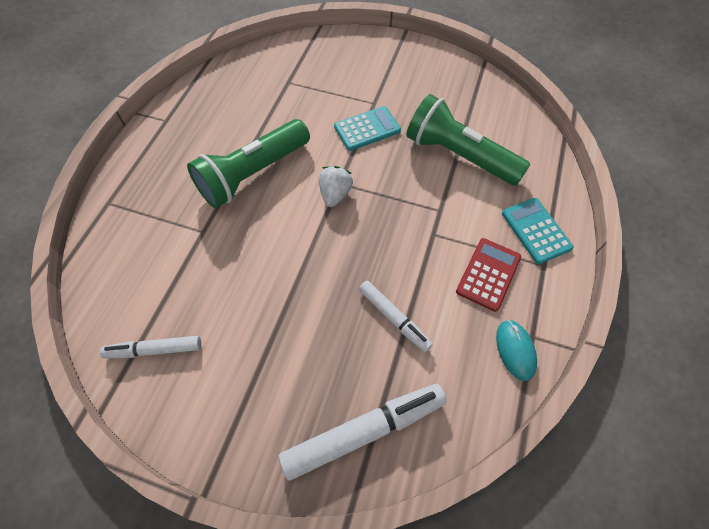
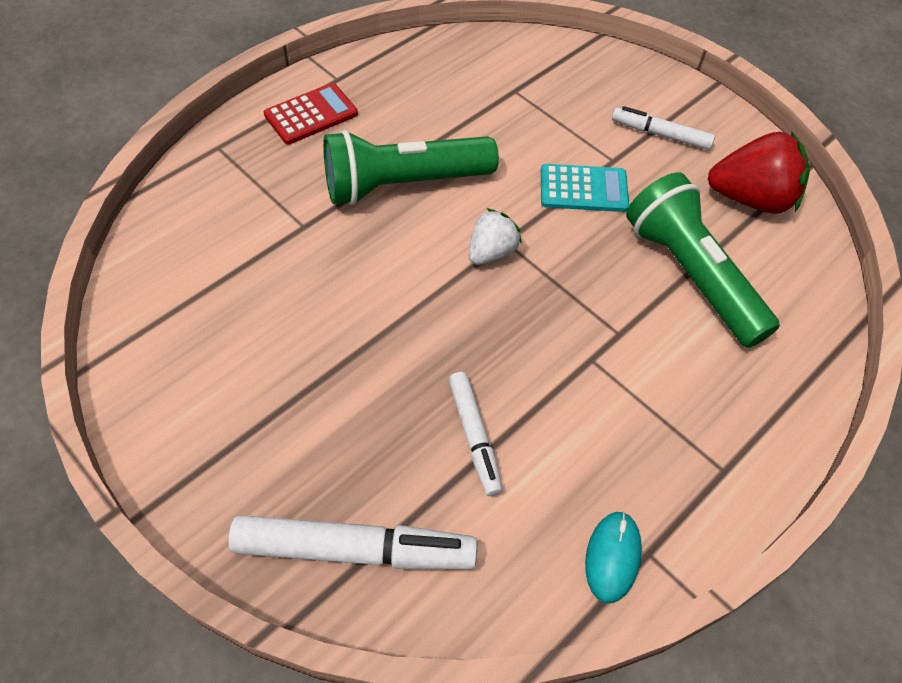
camera: 25 degrees right, 5 degrees down
white marker [100,336,201,359] -> white marker moved to [612,106,715,150]
red calculator [456,238,521,312] -> red calculator moved to [264,83,358,144]
turquoise calculator [502,198,574,264] -> none
none -> red strawberry [708,131,810,214]

